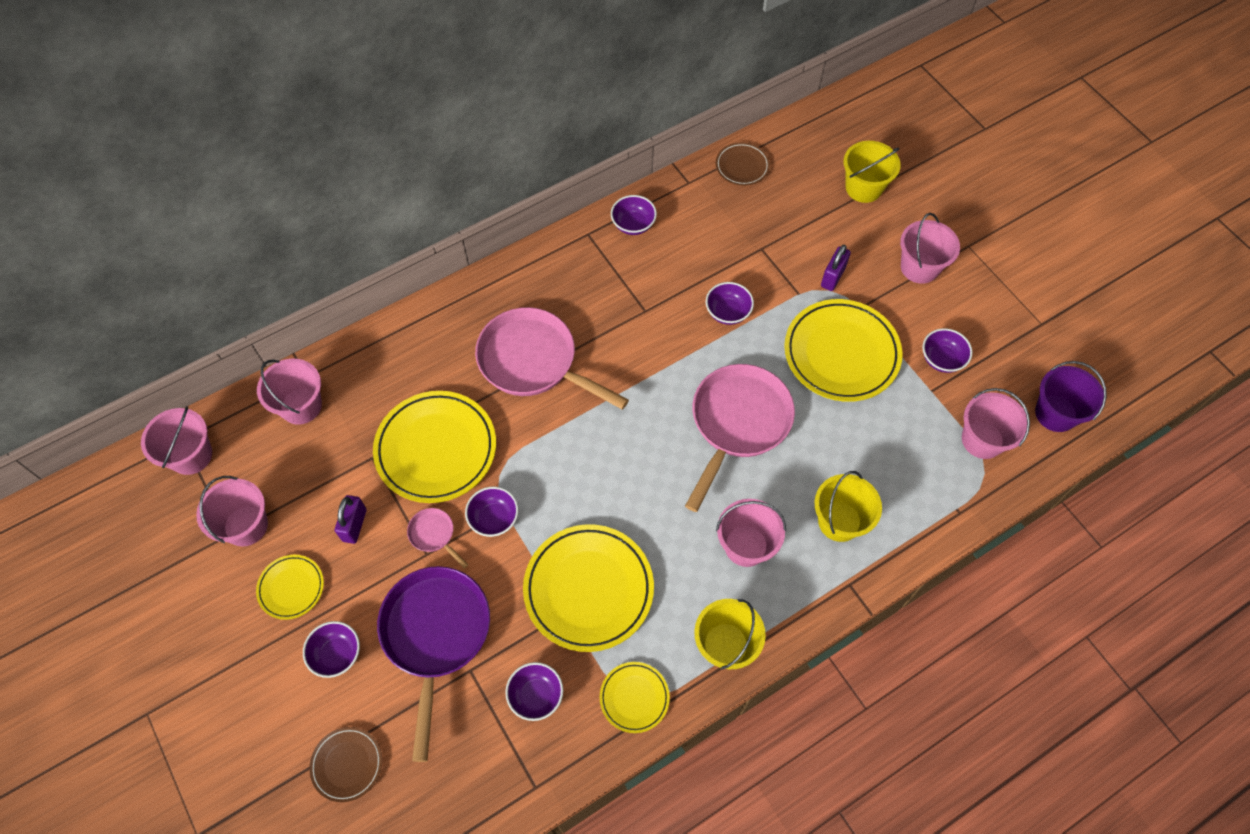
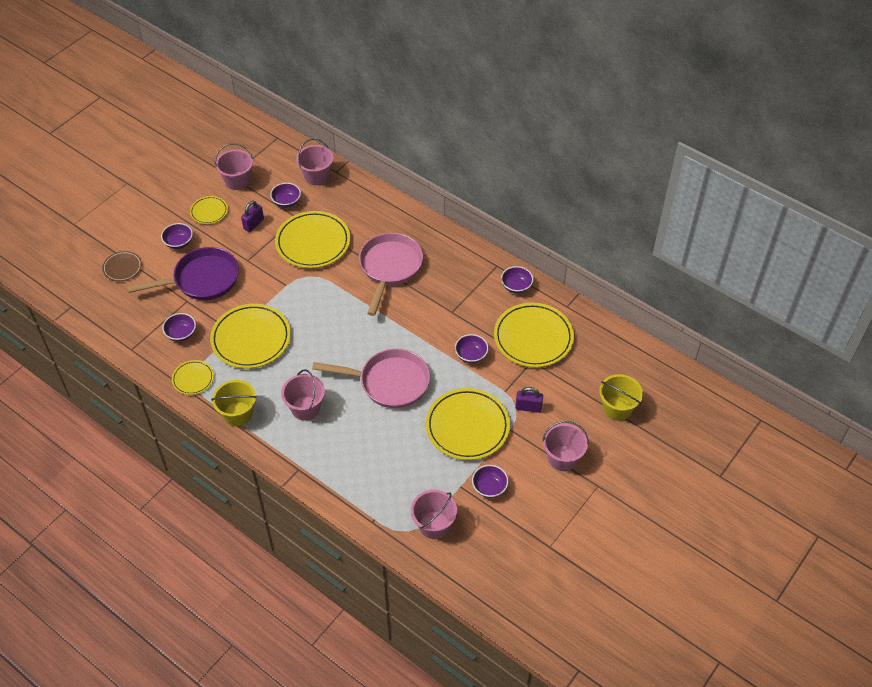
camera: 70 degrees right, 10 degrees down
pink bucket [141,406,212,475] -> none
purple padlock [335,495,367,544] -> purple padlock turned 45 degrees counterclockwise [241,201,264,232]
pink pan [407,508,469,569] -> none
purple bowl [465,487,519,537] -> purple bowl moved to [270,183,301,208]
brown plate [716,142,770,186] -> none
yellow bucket [814,471,882,542] -> none
purple bucket [1035,361,1107,432] -> none
none -> yellow plate [494,303,574,367]

